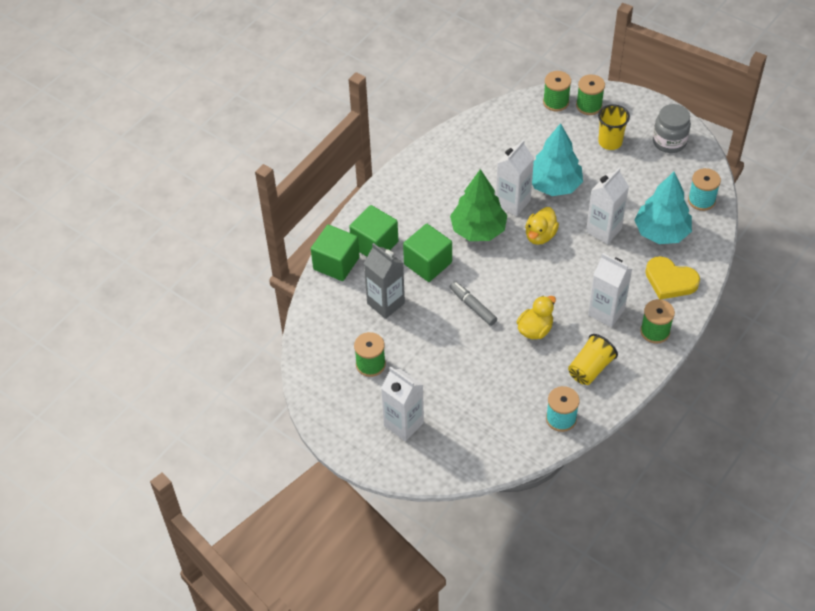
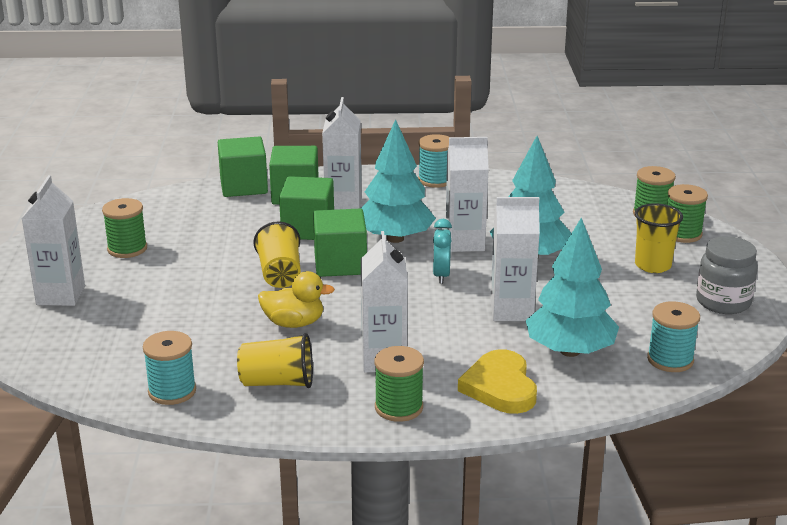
camera: 50 degrees right, 25 degrees down
grey carton [364,243,405,319] -> none
green tree [450,169,507,241] -> turquoise tree [361,119,436,243]
grey marker [450,281,497,326] -> yellow cup [253,221,301,288]
yellow duck [525,207,559,245] -> turquoise clock [433,219,452,284]
none -> green cube [313,209,367,277]
none -> white carton [322,97,362,210]
none -> turquoise spool [418,134,449,188]

